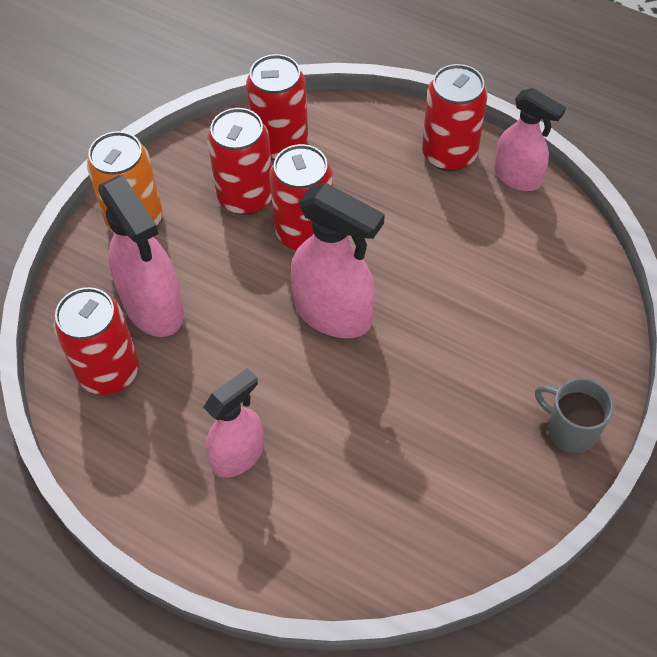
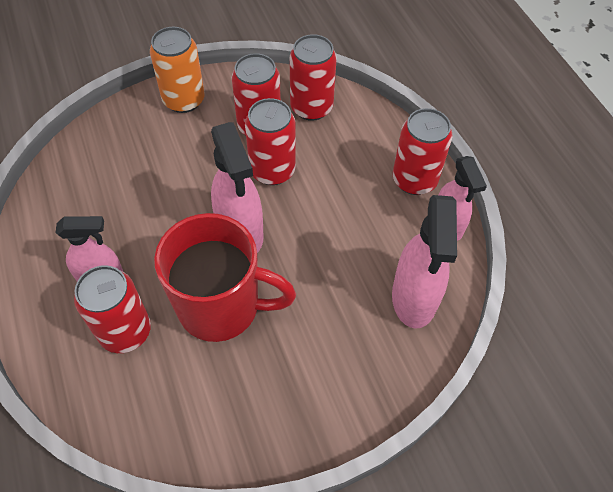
camera: 35 degrees right, 0 degrees up
red can [53,287,139,395] -> red can moved to [74,265,151,353]
pink spray bottle [98,175,184,337] -> pink spray bottle moved to [392,195,457,329]
grey mug [535,378,614,453] -> none
none -> red mug [154,213,296,342]

